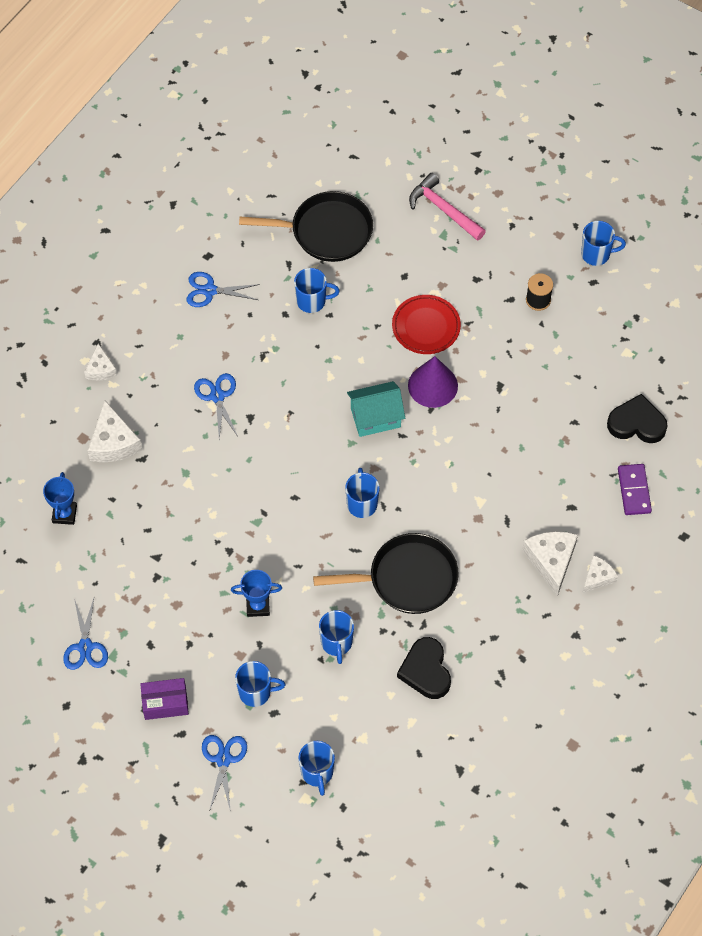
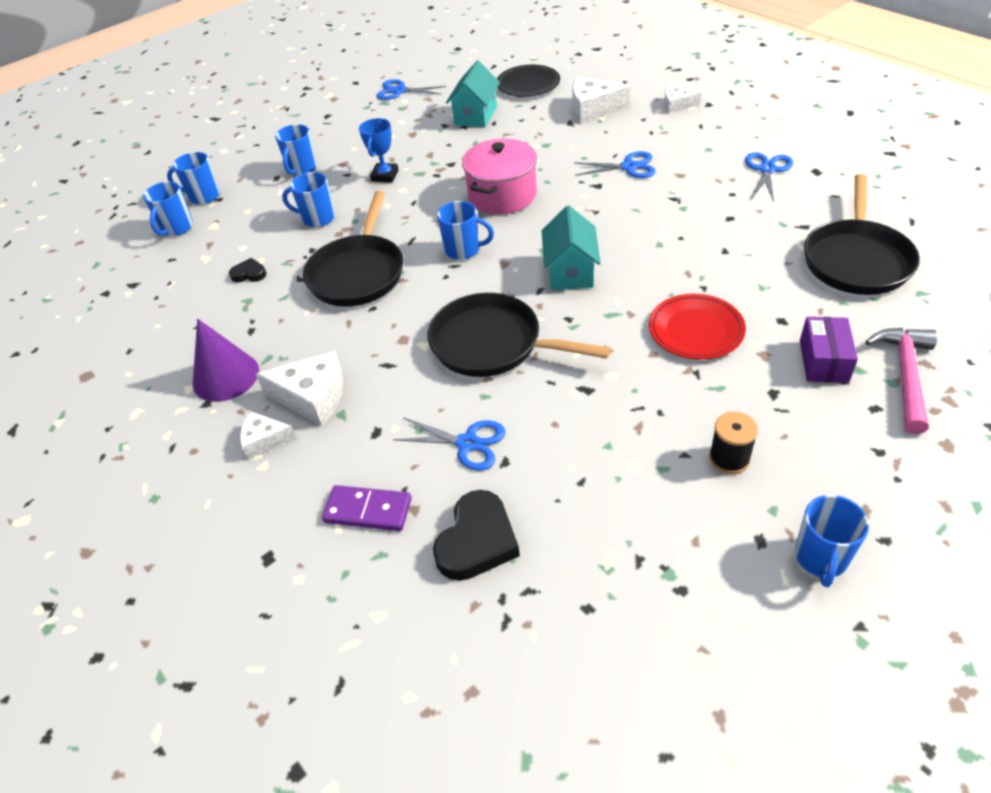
camera: 110 degrees right, 15 degrees down
blue trophy [43,472,77,525] -> black plate [497,65,560,97]
purple box [140,678,189,720] -> purple box moved to [800,317,858,383]
blue scissors [202,735,247,812] -> blue scissors moved to [393,418,506,471]
blue mug [294,268,340,313] -> blue mug moved to [143,182,193,236]
black heart [397,637,451,699] -> black heart [229,258,266,282], size x0.52
purple cone [408,356,458,408] -> purple cone moved to [193,319,259,402]
pink hammer [409,173,486,241] -> pink hammer turned 45 degrees counterclockwise [865,328,937,434]
white cheese [582,555,618,593] -> white cheese turned 120 degrees clockwise [240,411,297,459]
none -> black pan [427,293,611,377]
none -> turquoise house [446,61,500,127]
none -> pink pot [462,138,537,214]

